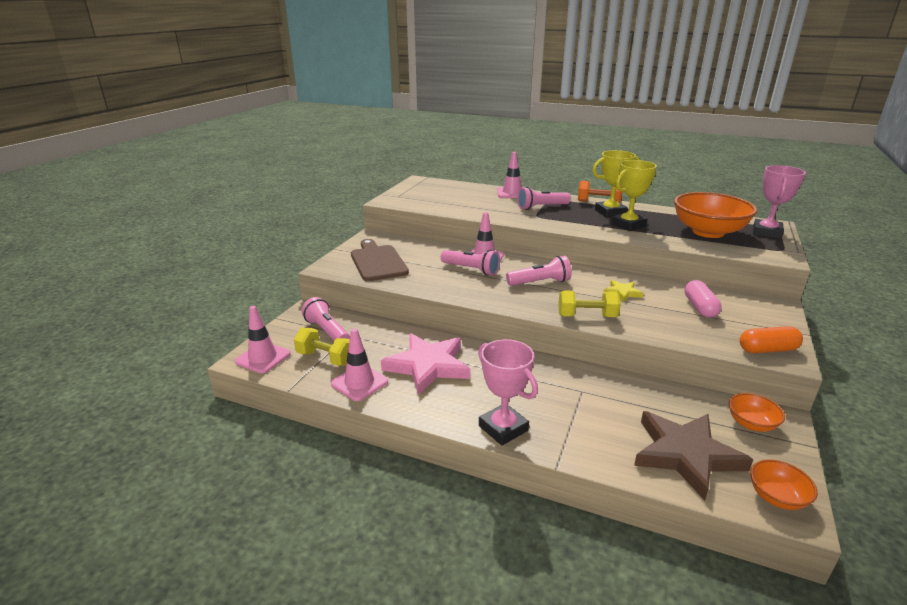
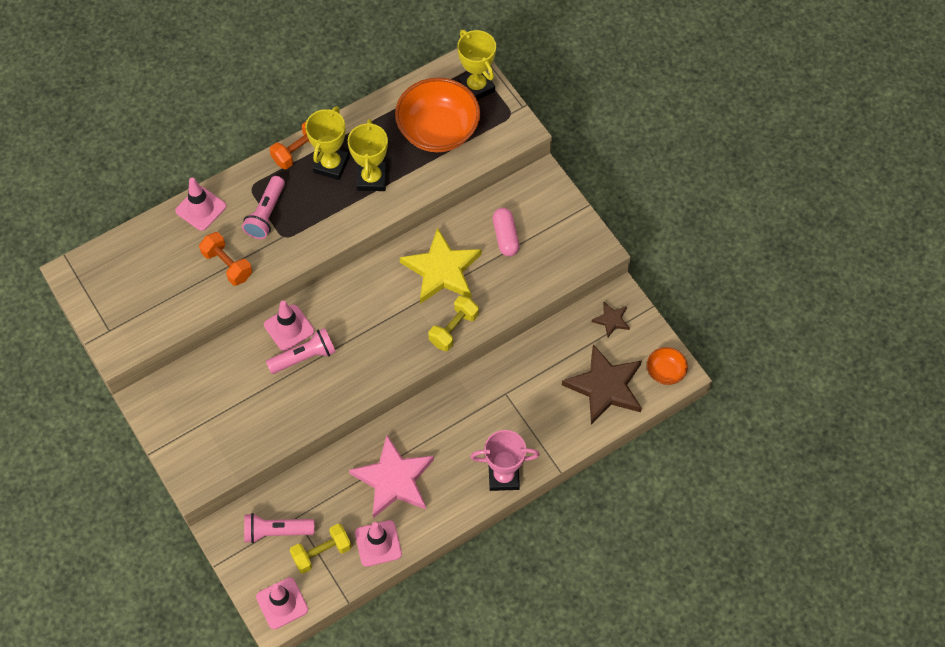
camera: 55 degrees left, 35 degrees up
brown cutting board [351,239,409,281] -> none
pink flashlight [506,256,571,286] -> none
yellow star [604,280,643,302] -> yellow star [400,227,481,304], size x2.11
pink capsule [685,280,722,318] -> pink capsule turned 45 degrees clockwise [493,208,520,256]
orange bowl [729,393,785,432] -> brown star [592,302,630,337]
orange capsule [740,326,803,353] -> none
pink trophy [753,165,806,239] -> yellow trophy [457,30,496,100]
none -> orange dumbbell [199,232,252,286]

